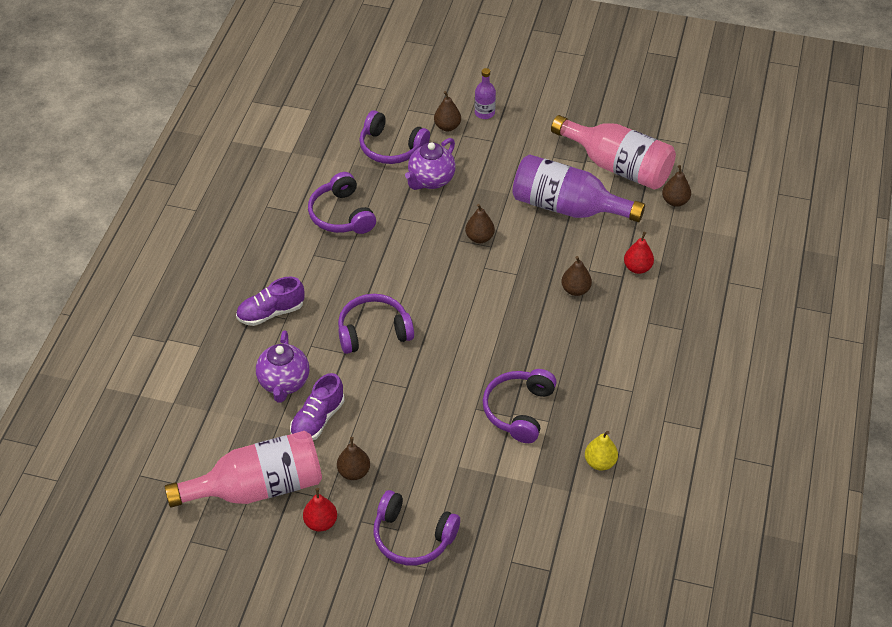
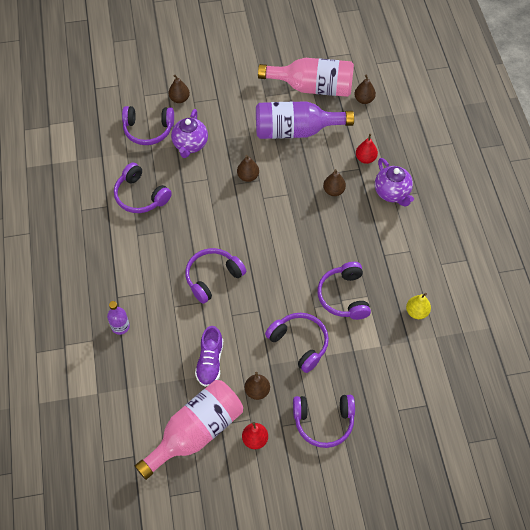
camera: 25 degrees left, 10 degrees up
purple shoe [236,277,305,326] -> none
purple teapot [256,330,309,403] -> purple teapot moved to [375,158,414,207]
purple bottle [475,68,496,119] -> purple bottle moved to [107,301,130,335]
none -> purple headphones [265,313,329,373]

